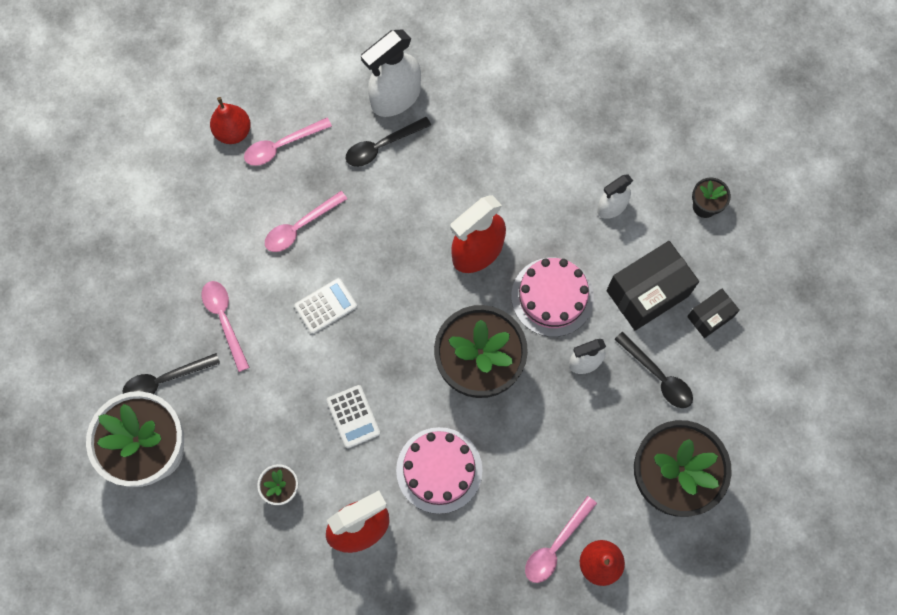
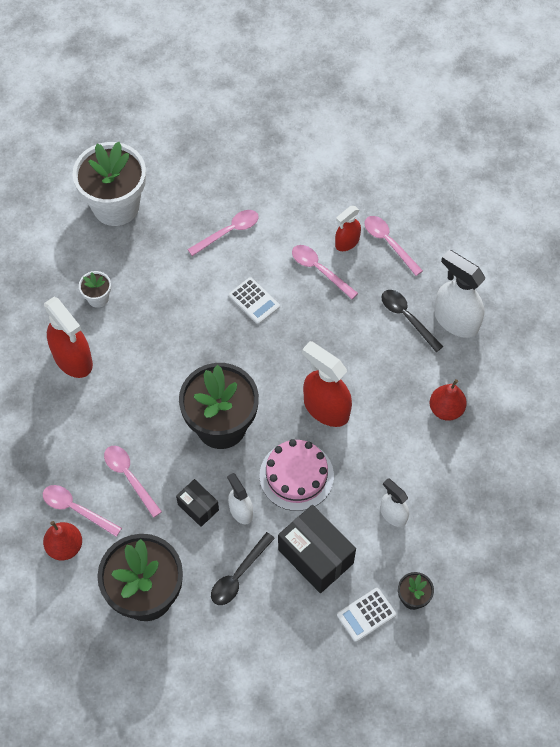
camera: 80 degrees right, 10 degrees down
black spoon [123,353,220,394] -> none
red pear [210,97,251,144] -> red pear moved to [430,379,467,421]
white calculator [327,385,380,448] -> white calculator moved to [337,588,396,642]
pink cake [396,427,482,514] -> none
black box [687,288,740,338] -> black box moved to [176,479,219,527]
none -> pink spoon [104,446,162,518]
none -> red spray bottle [335,206,361,251]

